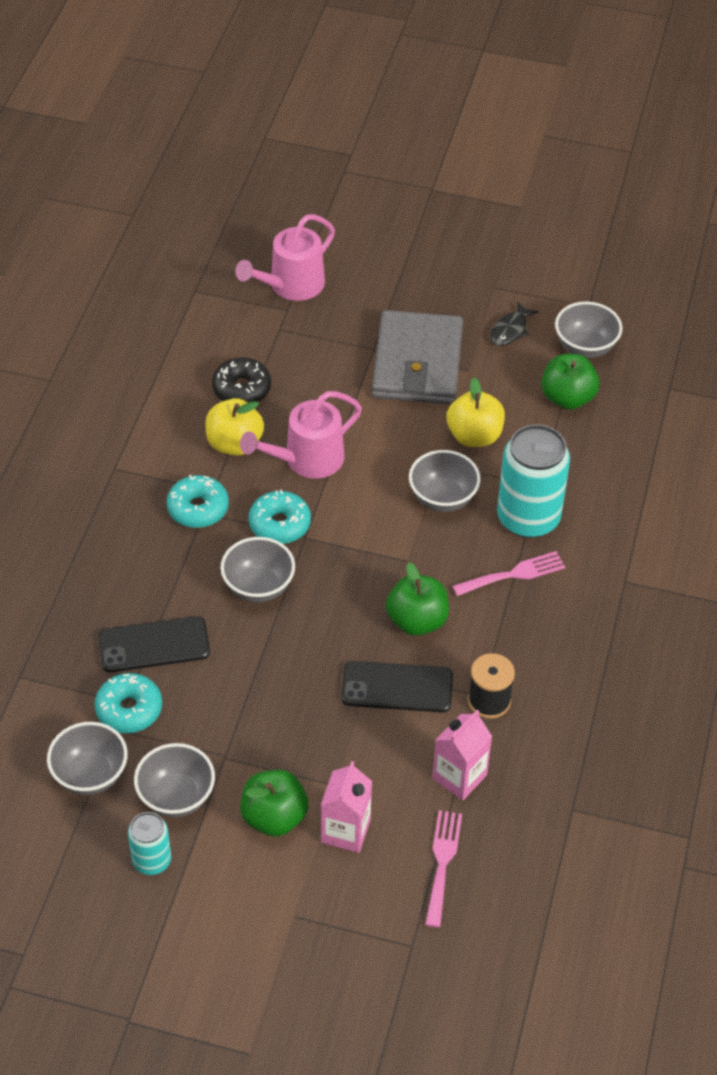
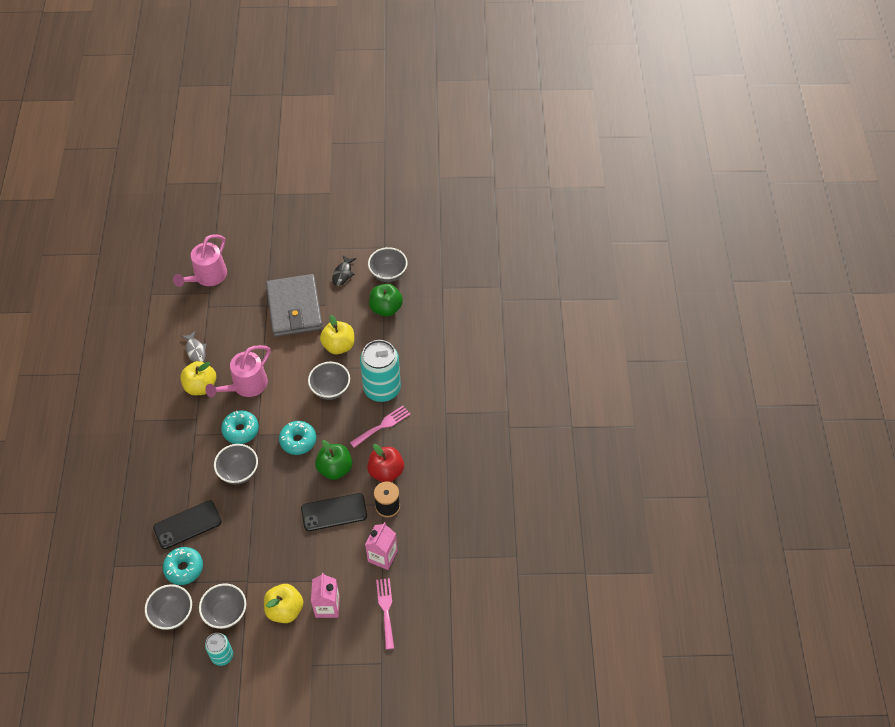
camera: 15 degrees left, 5 degrees up
turquoise donut [166,475,229,528] -> turquoise donut moved to [279,421,316,455]
black donut [212,357,271,403] -> grey fish [181,331,207,362]
green apple [240,770,309,837] -> yellow apple [264,584,303,623]
none -> red apple [367,444,404,482]

